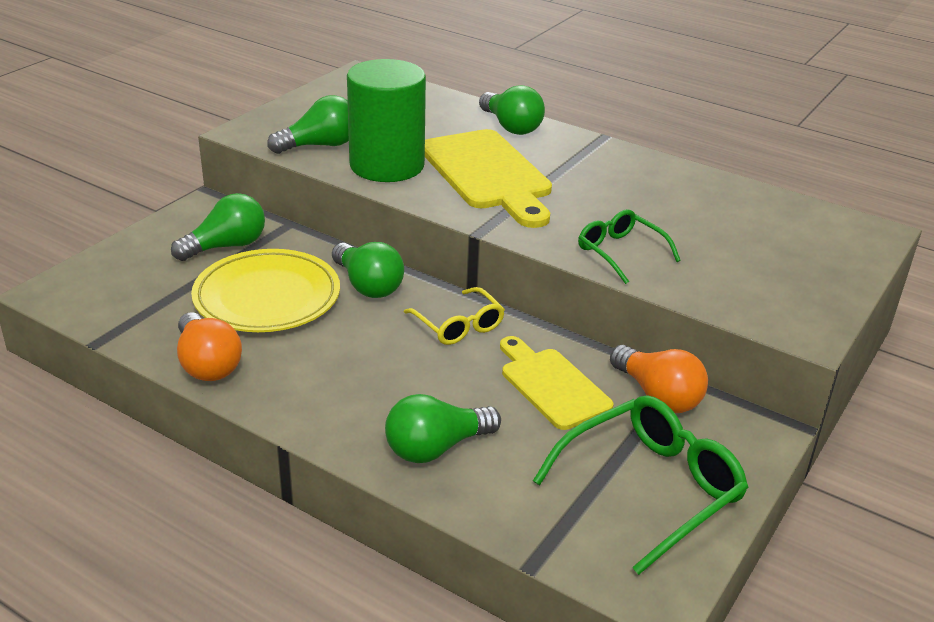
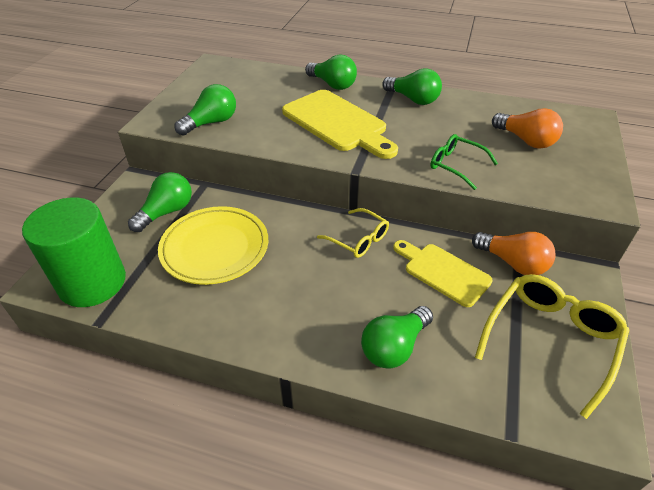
camera: 15 degrees left, 10 degrees up
orange light bulb [177,312,242,381] -> orange light bulb moved to [492,108,563,149]
green light bulb [332,242,404,298] -> green light bulb moved to [382,68,442,105]
green cylinder [347,59,426,182] -> green cylinder moved to [22,198,126,307]
green glasses [533,395,749,575] -> yellow glasses [475,274,629,419]

